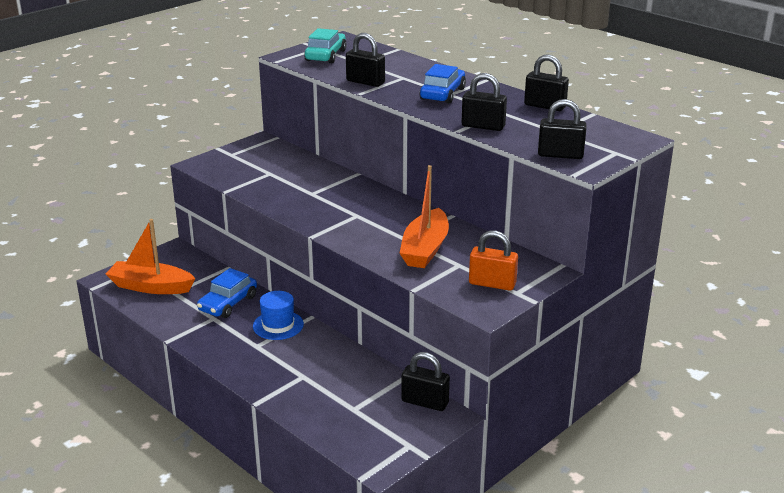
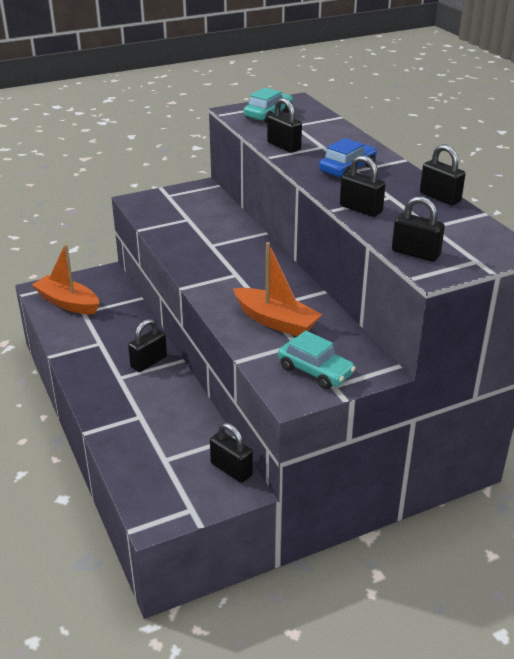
camera: 20 degrees right, 5 degrees up
blue car [197,268,257,318] -> none
blue hat [253,291,304,340] -> black padlock [128,319,167,372]
orange boat [400,165,449,268] -> orange boat turned 90 degrees counterclockwise [233,242,322,336]
orange padlock [469,230,518,291] -> turquoise car [278,331,356,389]

